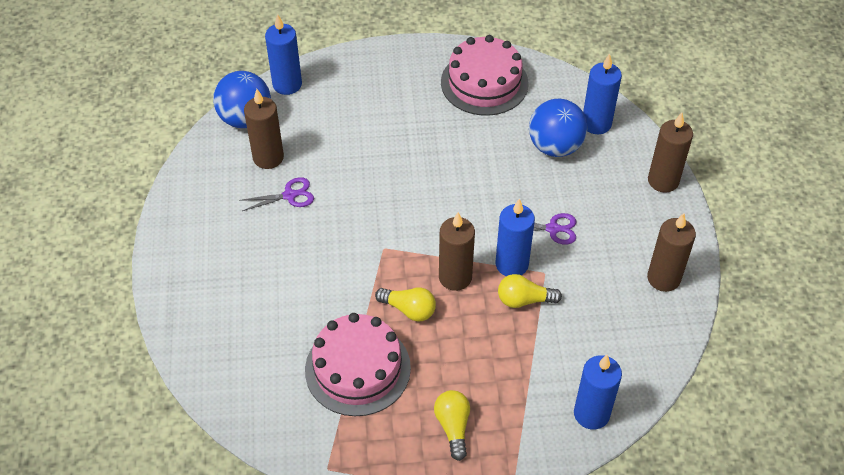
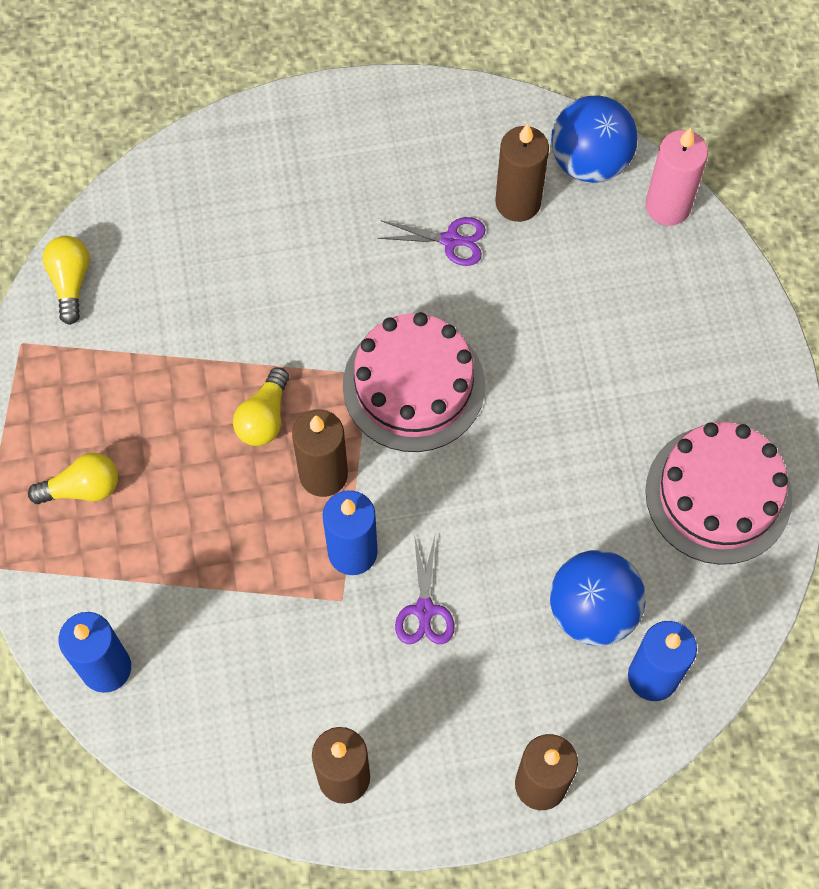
camera: 85 degrees right, 15 degrees up
purple scissors [239,177,314,211] -> purple scissors turned 60 degrees counterclockwise [378,217,486,266]
blue candle [265,14,302,95] -> pink candle [645,128,708,226]
pink cake [305,313,411,416] -> pink cake moved to [343,312,485,452]
yellow light bulb [498,274,562,308] -> yellow light bulb moved to [43,236,90,325]

